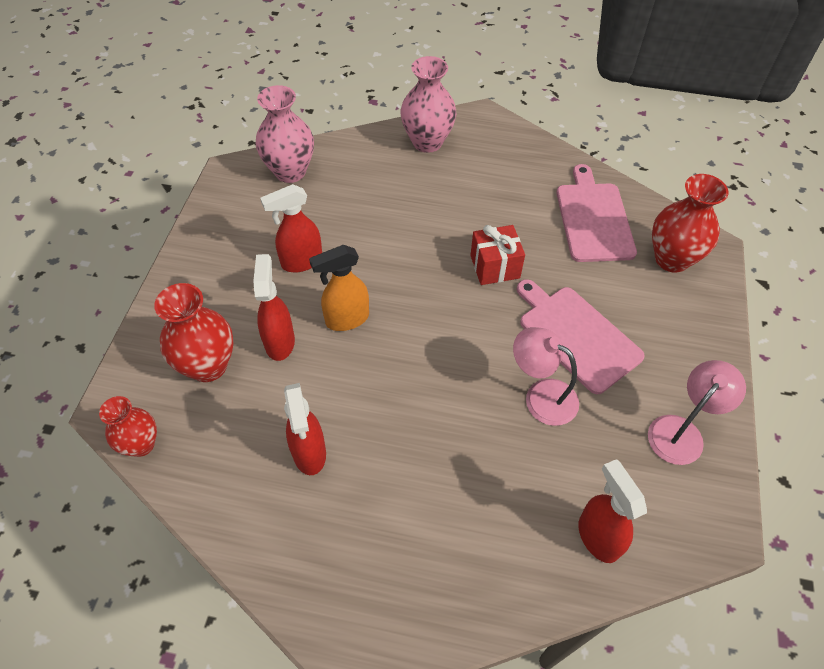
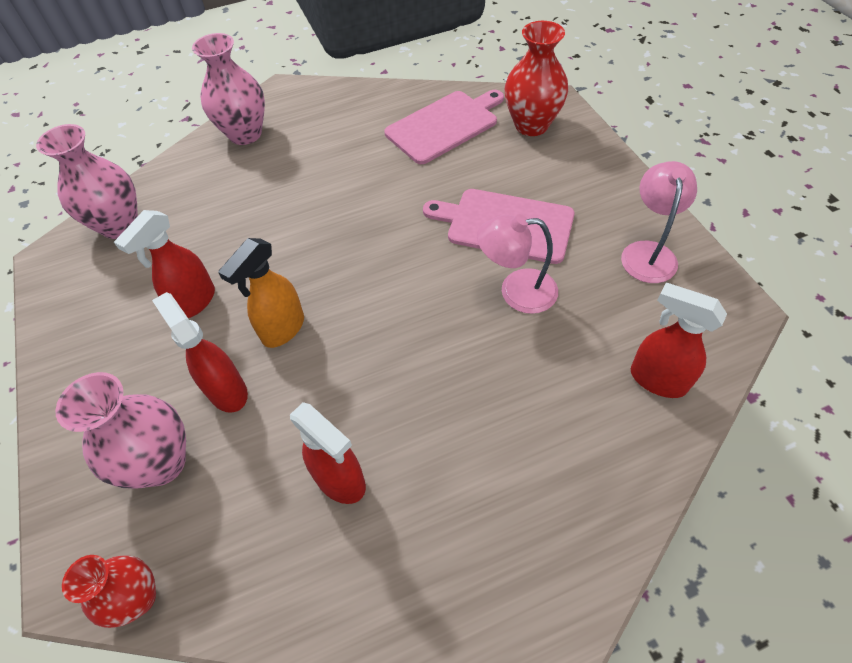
camera: 30 degrees left, 0 degrees up
red vase [154,283,234,382] -> pink vase [55,372,186,489]
red gift [470,225,525,285] -> none
pink cutting board [556,164,637,262] -> pink cutting board turned 90 degrees clockwise [384,90,504,164]

